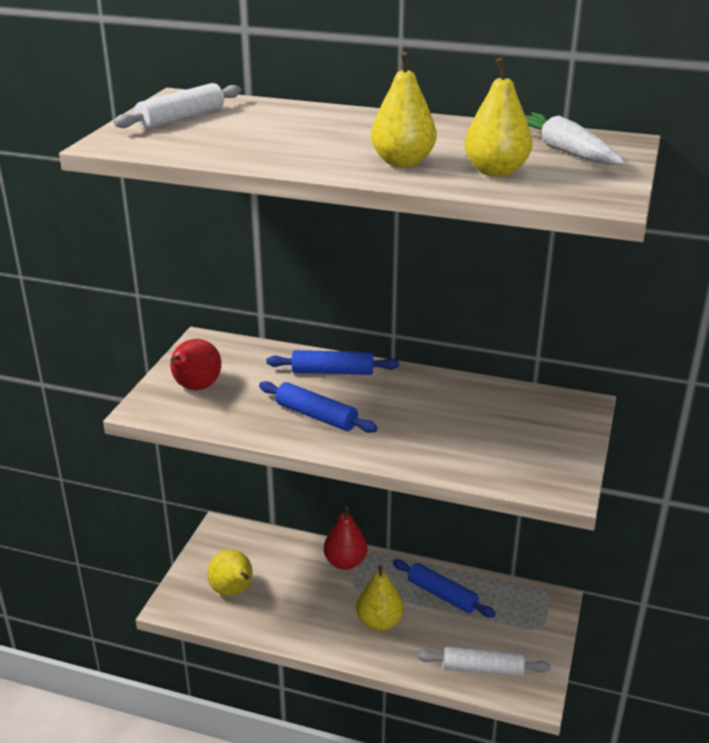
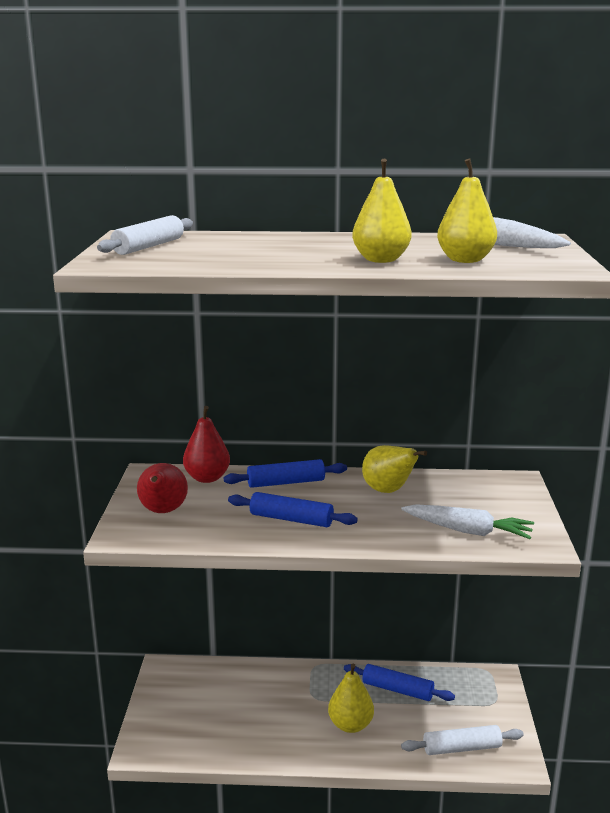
camera: 15 degrees left, 10 degrees down
yellow pear [207,550,252,596] -> yellow pear moved to [362,445,427,493]
red pear [324,506,367,570] -> red pear moved to [183,406,230,483]
none -> white carrot [401,504,534,539]

